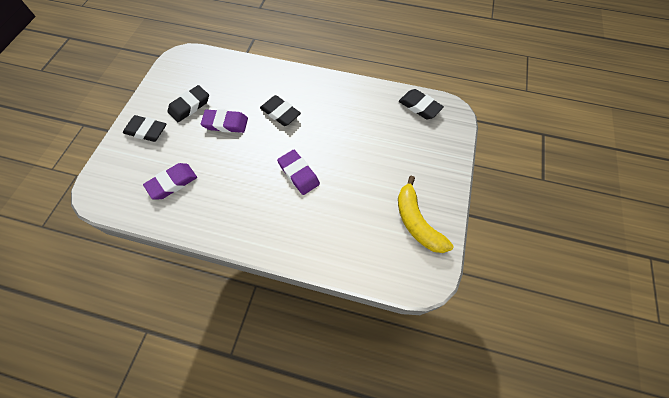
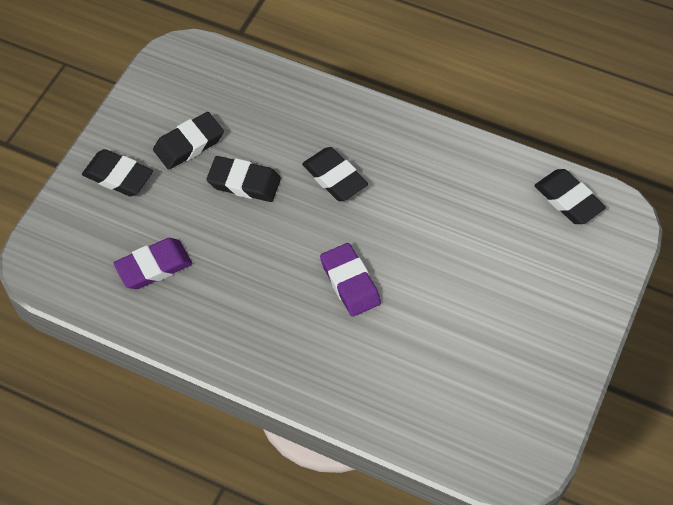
camera: 10 degrees right, 5 degrees down
purple eraser [201,109,248,133] -> black eraser [206,156,281,202]
yellow banana [398,176,454,253] -> none

